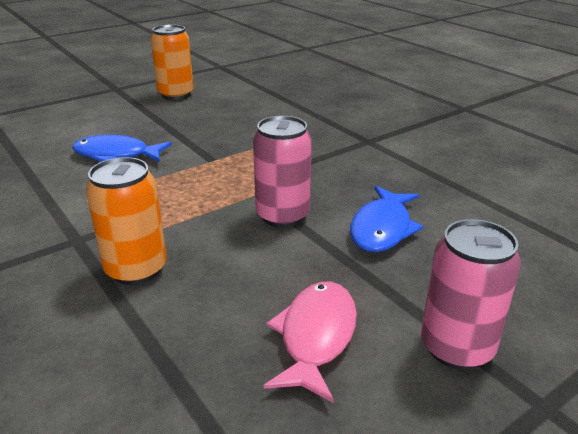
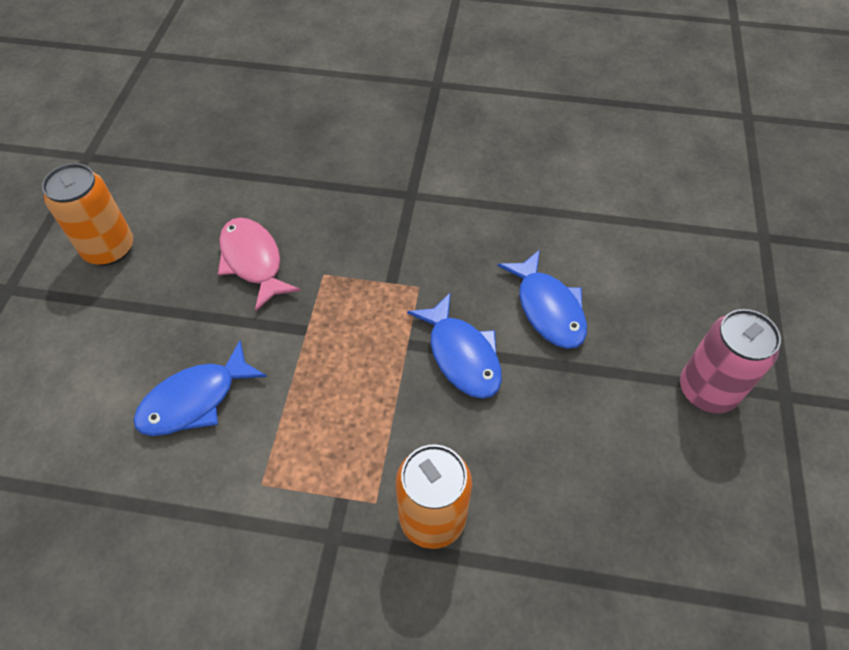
camera: 45 degrees left, 25 degrees up
pink can [253,116,312,228] -> blue fish [407,292,502,399]
pink fish [264,282,357,403] -> pink fish moved to [218,218,301,311]

